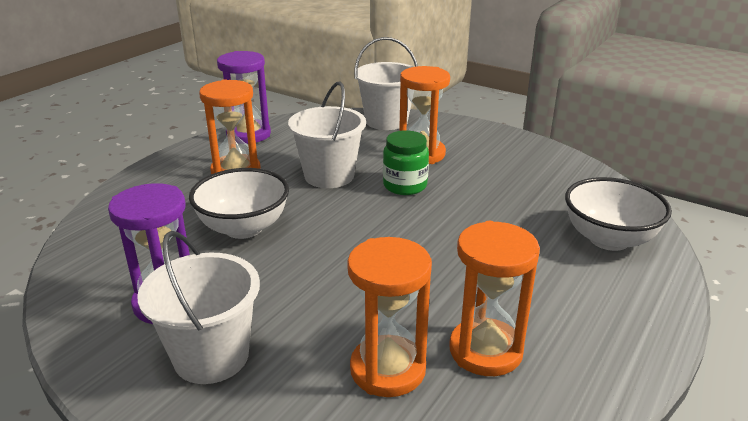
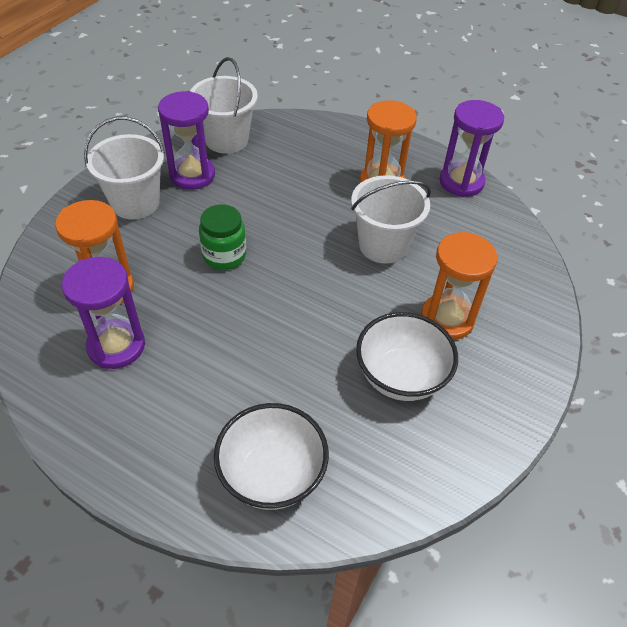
camera: 85 degrees right, 20 degrees up
white bowl [189,168,289,239] -> white bowl moved to [356,312,458,401]
white bucket [354,37,418,130] -> white bucket moved to [190,57,258,154]
green jar [383,130,429,195] -> green jar moved to [199,204,246,270]
orange hourglass [449,221,540,376] -> purple hourglass [62,257,145,369]

